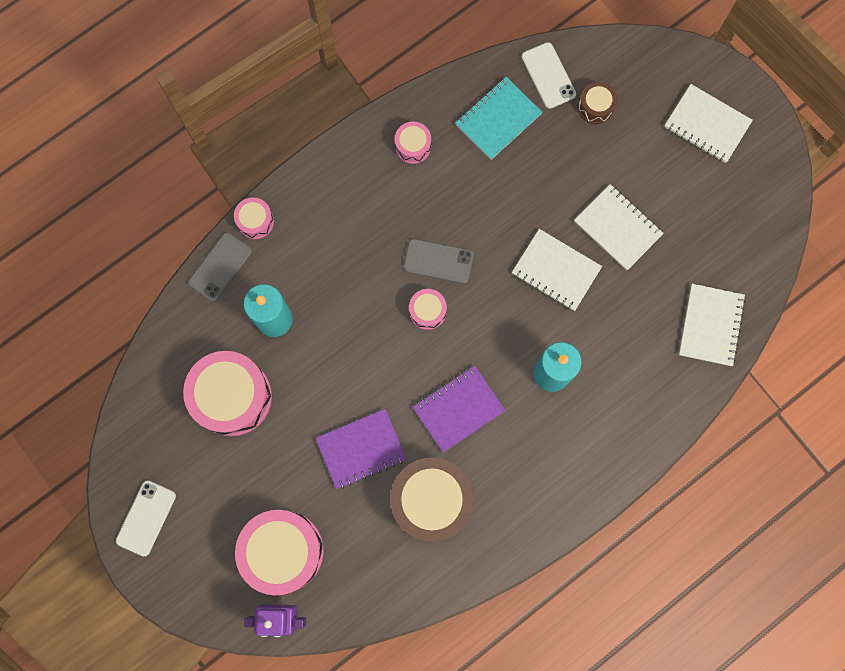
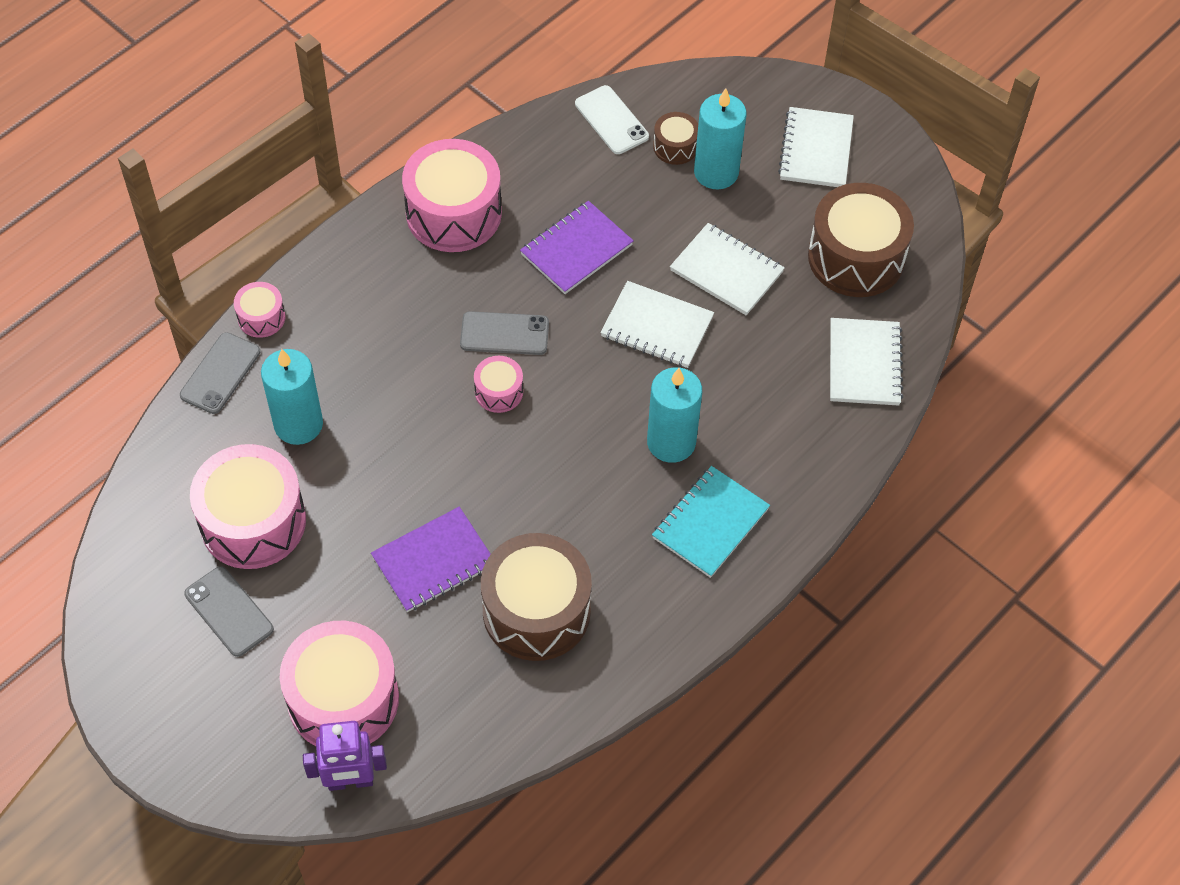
camera: 10 degrees left, 20 degrees down
white phone [116,480,176,556] -> none
pink drum [395,121,431,164] -> pink drum [402,139,502,252], size x2.08
purple notebook [413,366,506,453] -> purple notebook moved to [520,201,634,294]
turquoise notebook [455,77,543,160] -> turquoise notebook moved to [652,466,770,578]
white notebook [664,84,753,163] -> white notebook turned 75 degrees clockwise [778,107,854,187]
none -> grey phone [184,566,274,657]
none -> turquoise candle [694,88,747,190]
none -> brown drum [808,183,914,297]

